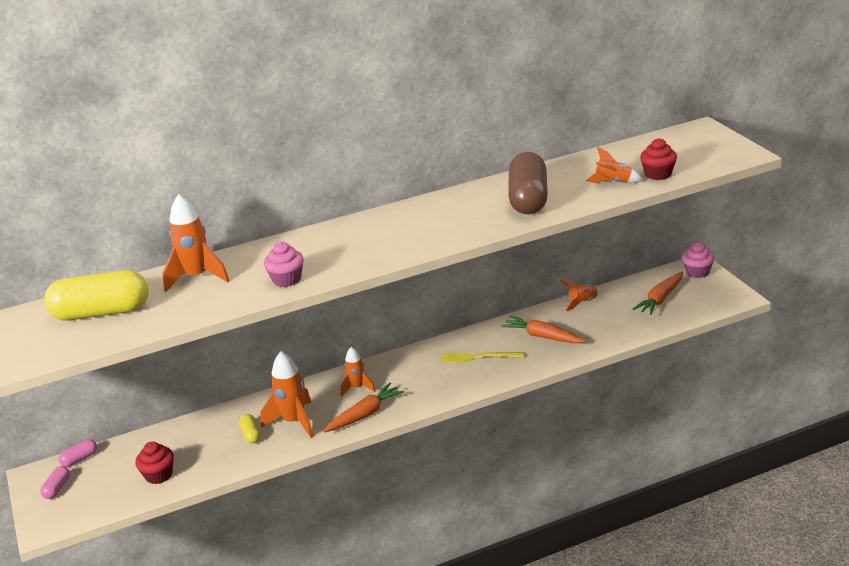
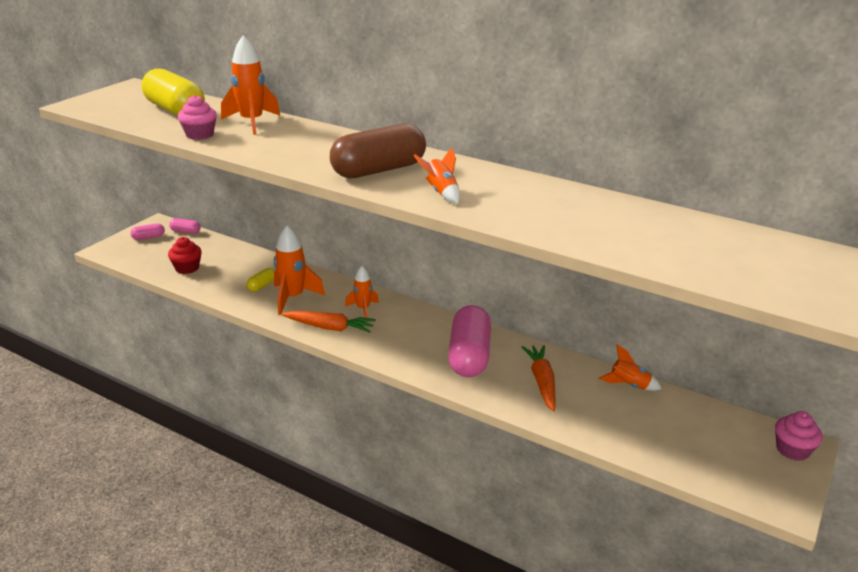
camera: 50 degrees right, 0 degrees up
pink cupcake [264,242,304,287] -> pink cupcake moved to [178,95,217,140]
yellow fork [441,352,524,363] -> pink capsule [448,305,491,377]
brown capsule [508,152,548,214] -> brown capsule moved to [330,123,426,178]
orange rocket [586,147,643,183] -> orange rocket moved to [413,148,460,204]
orange carrot [633,271,683,315] -> none
red cupcake [640,138,677,180] -> none

